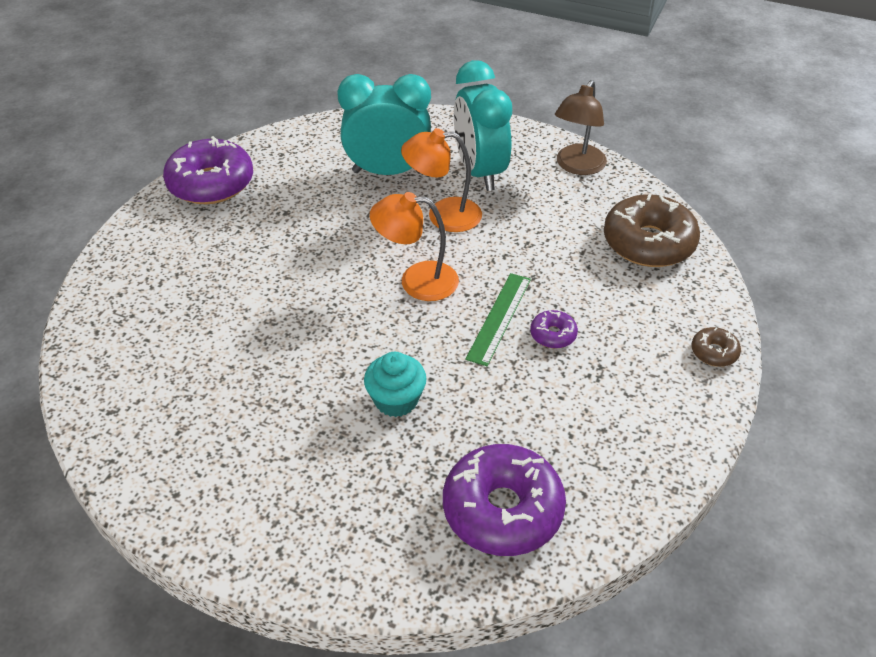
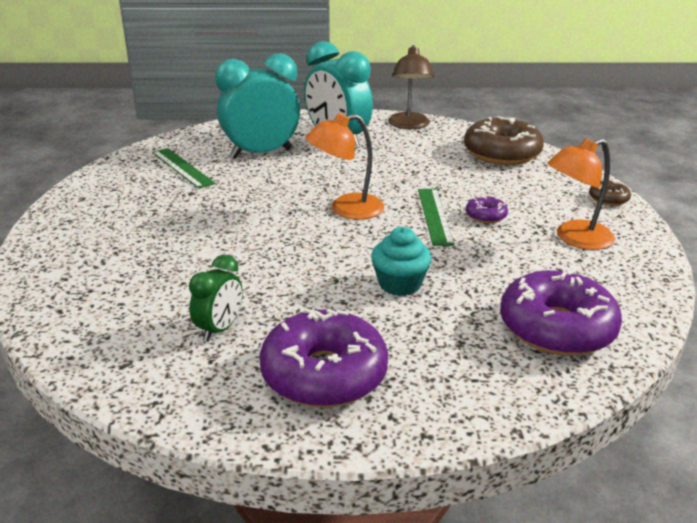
camera: 25 degrees left, 15 degrees down
purple donut [163,136,253,204] -> purple donut moved to [260,308,388,408]
orange lamp [401,128,482,232] -> orange lamp moved to [547,138,615,250]
none -> green ruler [152,148,216,189]
none -> green clock [189,255,243,342]

